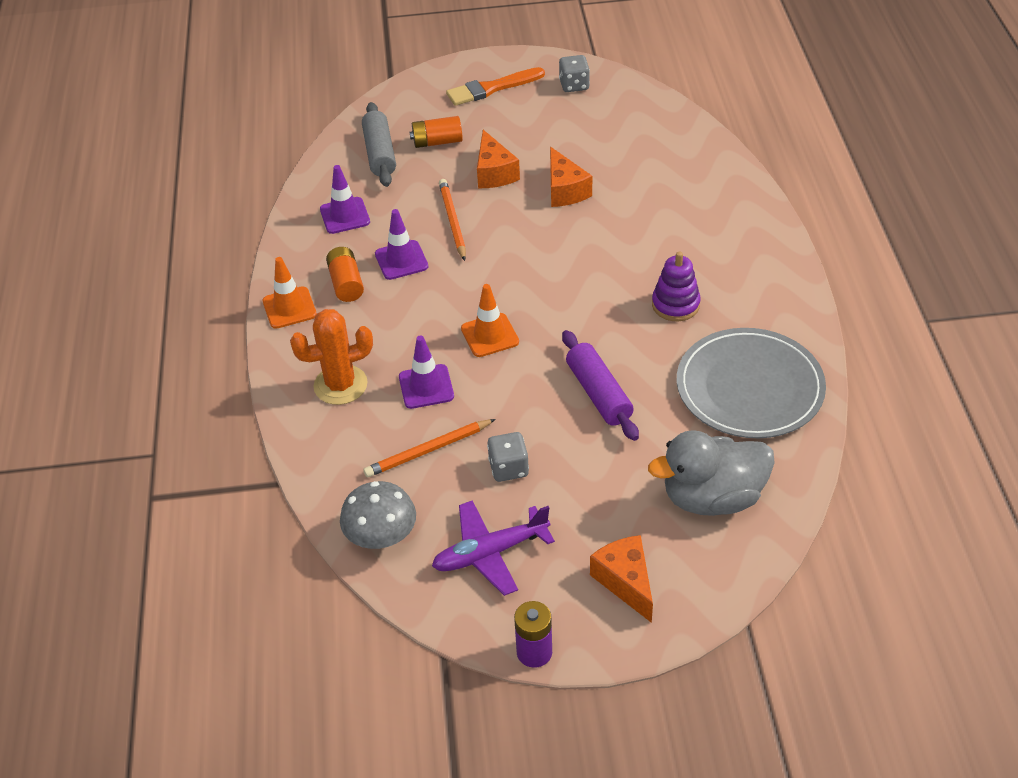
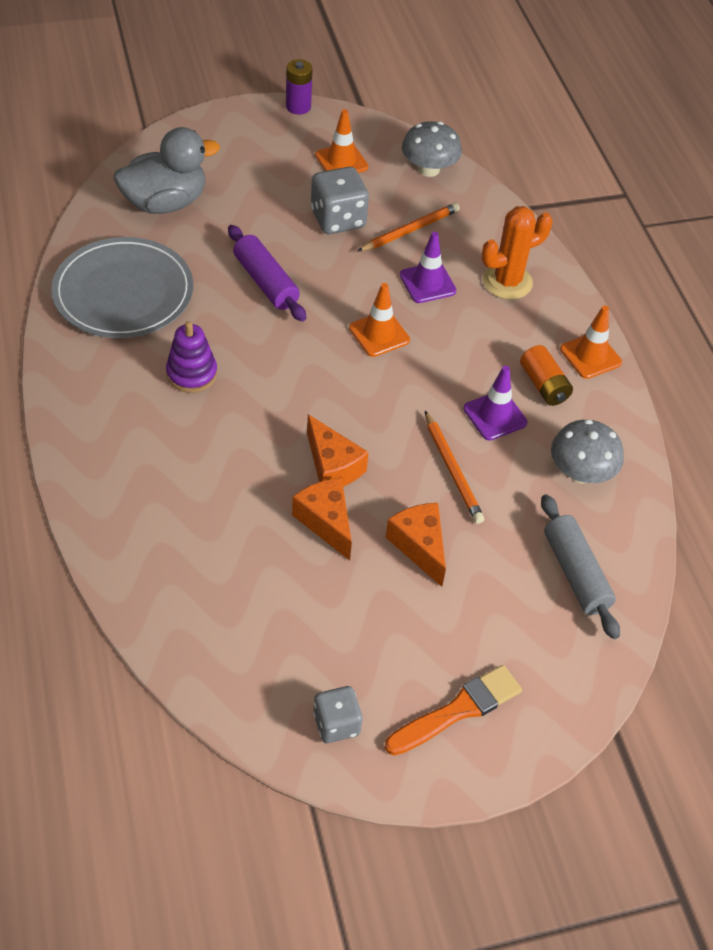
camera: 165 degrees right, 5 degrees up
purple traffic cone [320,165,370,234] -> grey mushroom [551,419,624,483]
orange battery [410,116,463,148] -> none
purple plane [432,501,555,596] -> orange traffic cone [315,109,368,173]
grey dice [487,432,529,482] -> grey dice [311,167,369,234], size x1.56
orange cheese [590,535,653,623] -> orange cheese moved to [307,414,369,487]

